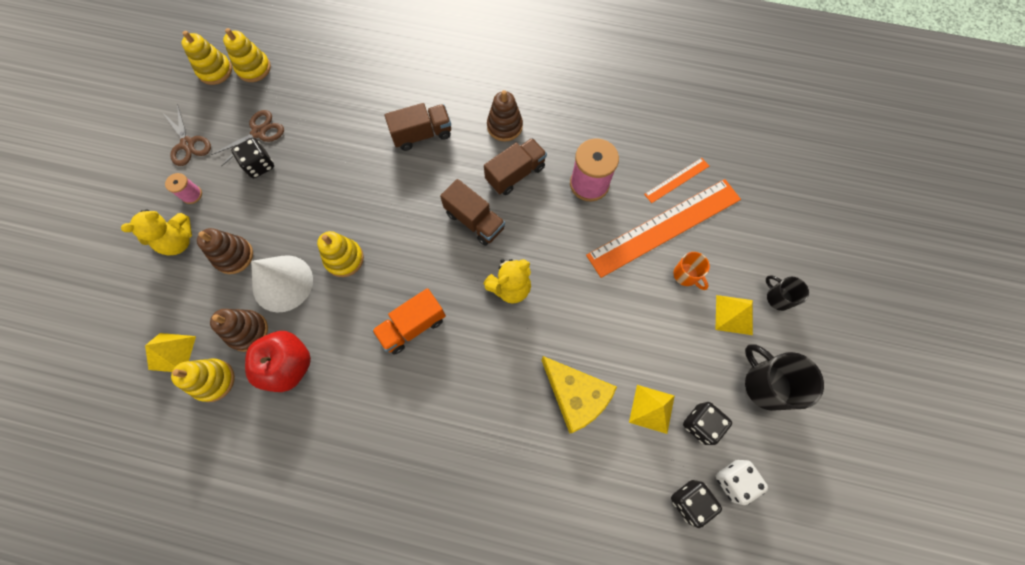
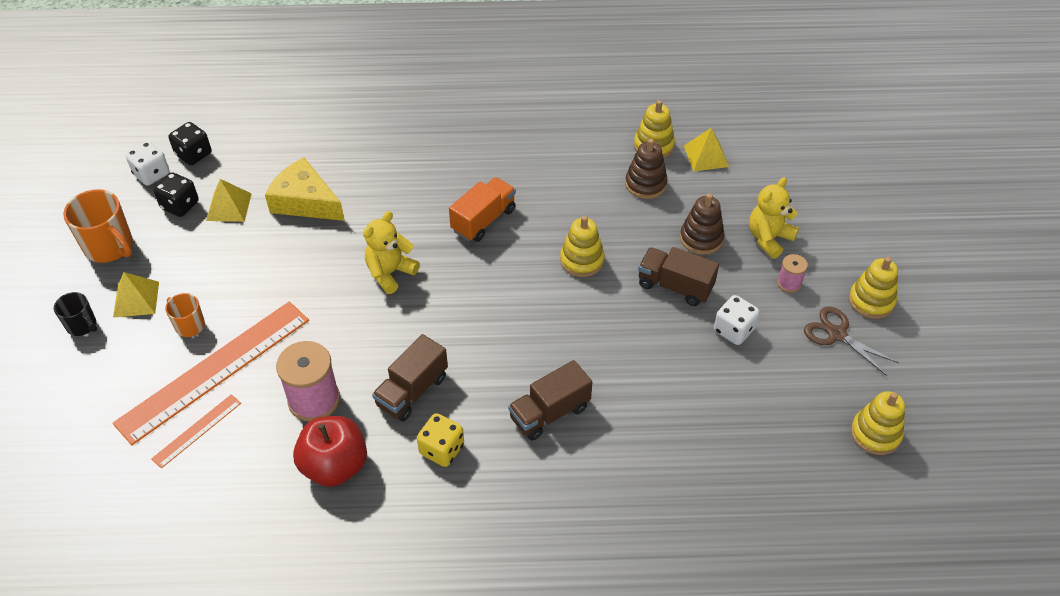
camera: 165 degrees right, 20 degrees down
brown scissors [211,110,284,167] -> none
yellow stacking toy [223,28,271,82] -> yellow stacking toy moved to [849,257,898,319]
black dice [231,138,274,178] -> white dice [714,295,760,345]
red apple [245,331,311,392] -> red apple moved to [293,416,367,487]
white cone [251,255,313,312] -> none
brown truck [440,179,505,246] -> brown truck moved to [638,247,719,306]
brown stacking toy [487,90,523,142] -> yellow dice [417,413,464,467]
black mug [745,344,824,411] -> orange mug [63,189,133,263]

